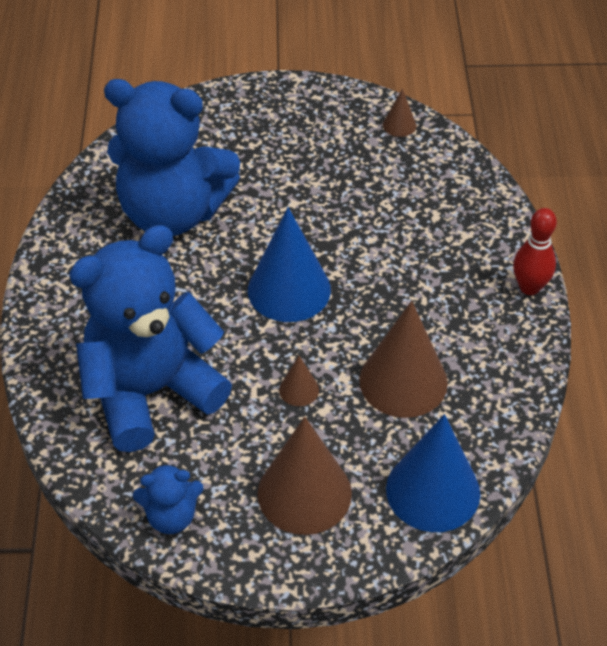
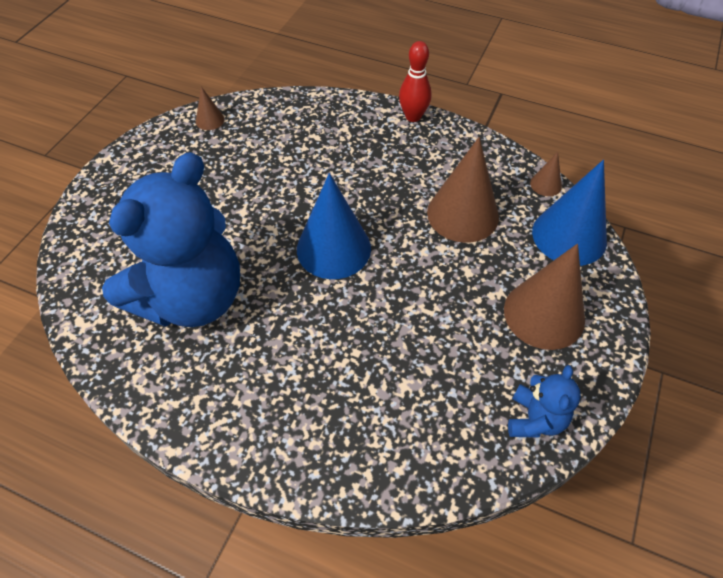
camera: 65 degrees left, 5 degrees up
blue teddy bear [69,225,232,452] -> none
brown cone [279,356,319,406] -> brown cone moved to [530,152,562,196]

